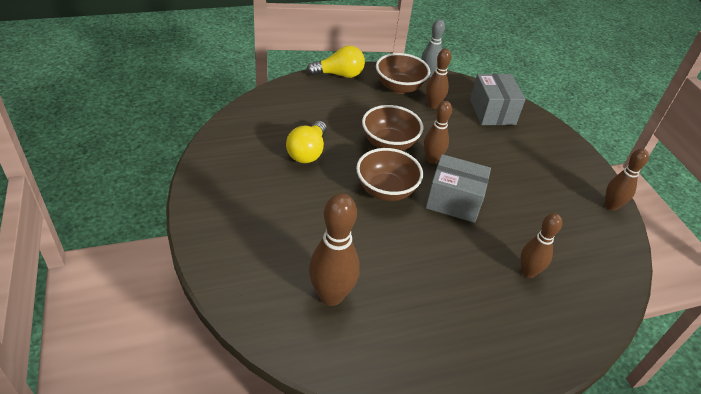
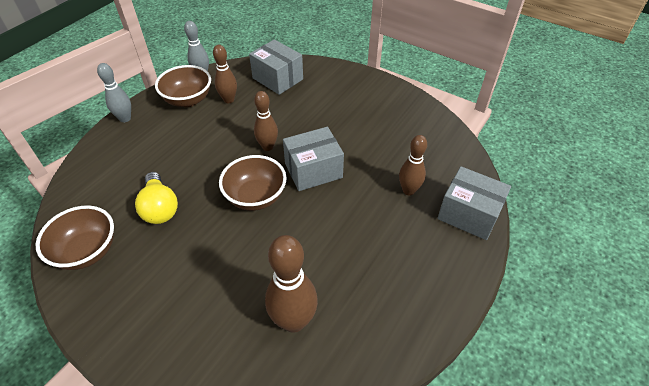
camera: 35 degrees left, 5 degrees up
yellow light bulb [307,46,365,78] -> grey bowling pin [97,63,131,122]
brown bowl [362,105,423,151] -> brown bowl moved to [35,206,114,270]
brown bowling pin [605,149,649,211] -> none
none -> grey box [437,166,511,240]

